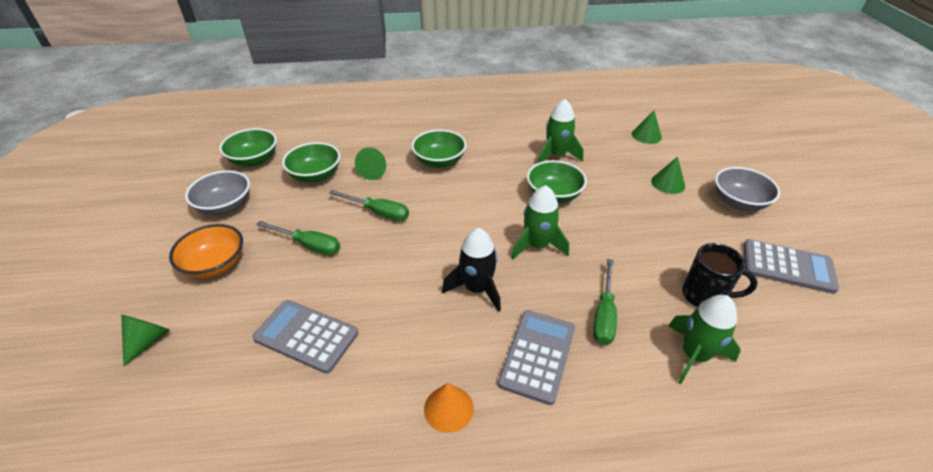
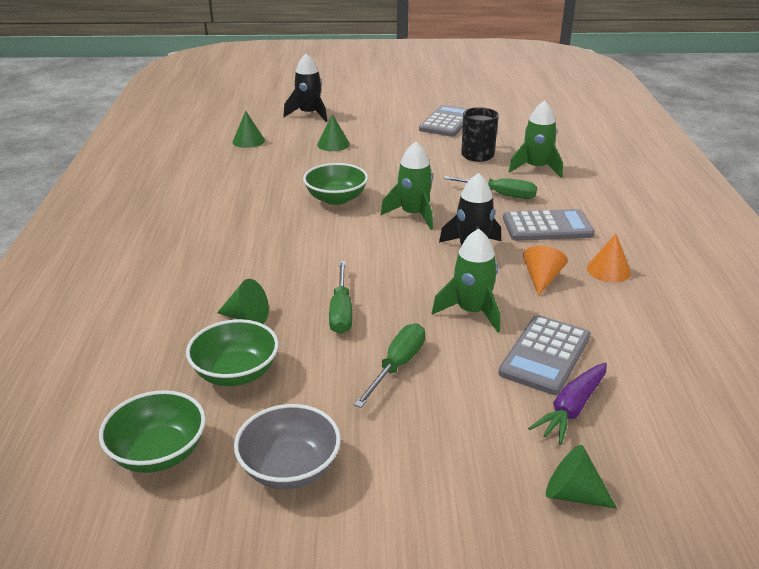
camera: 85 degrees left, 10 degrees down
orange bowl [169,224,243,279] -> none
green screwdriver [329,190,409,221] -> green screwdriver turned 150 degrees clockwise [329,261,352,334]
green bowl [412,129,466,168] -> none
grey calculator [498,310,575,405] -> grey calculator turned 150 degrees clockwise [503,209,595,241]
green rocket [538,99,584,163] -> green rocket moved to [432,229,500,333]
grey bowl [715,167,780,211] -> none
none -> black rocket [283,54,327,122]
none -> orange cone [523,246,567,296]
none -> purple carrot [528,363,607,445]

